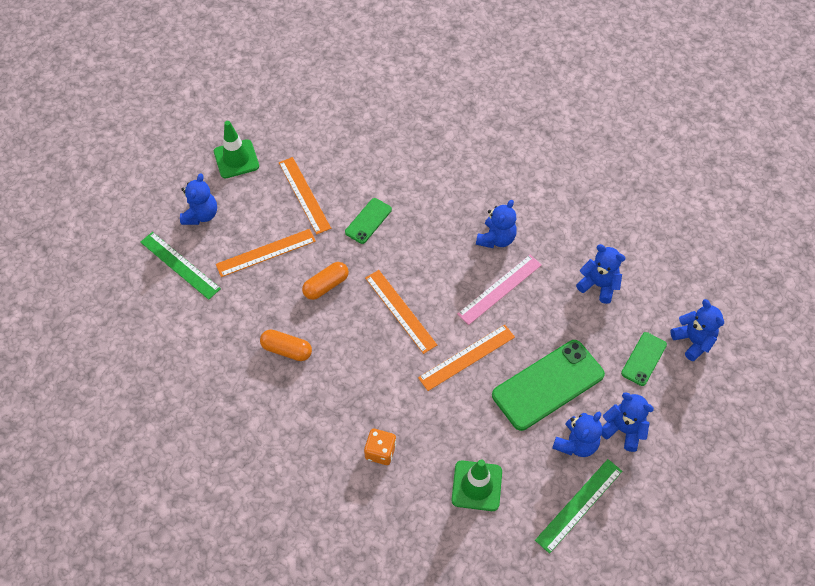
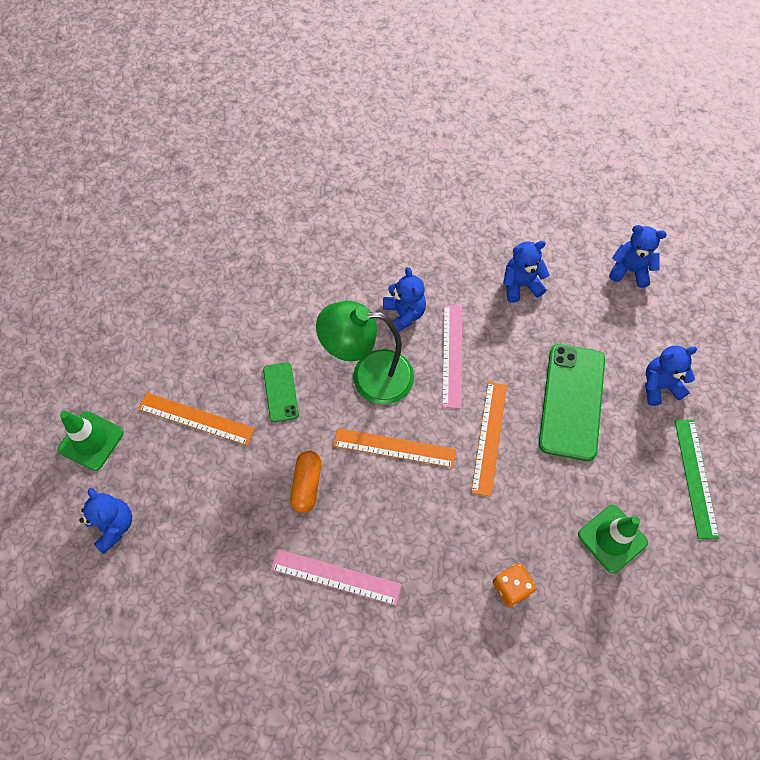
camera: 45 degrees left, 5 degrees up
green ruler [140,232,221,300] -> none
orange ruler [216,229,316,277] -> none
orange capsule [260,329,312,361] -> pink ruler [271,549,402,606]
blue teddy bear [552,412,602,457] -> none
green phone [621,332,667,386] -> none
none -> green lamp [316,301,414,405]

